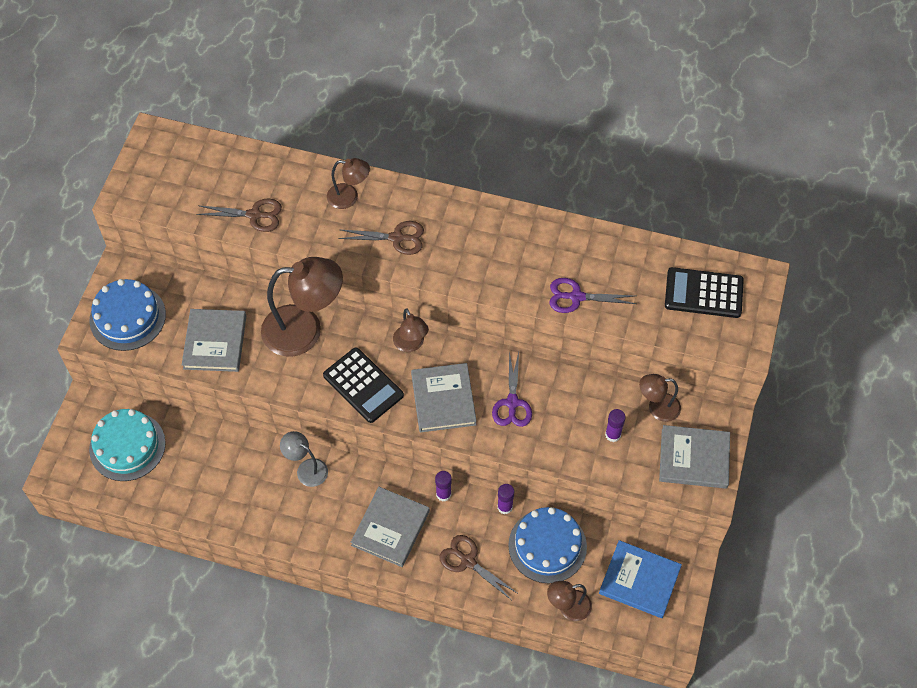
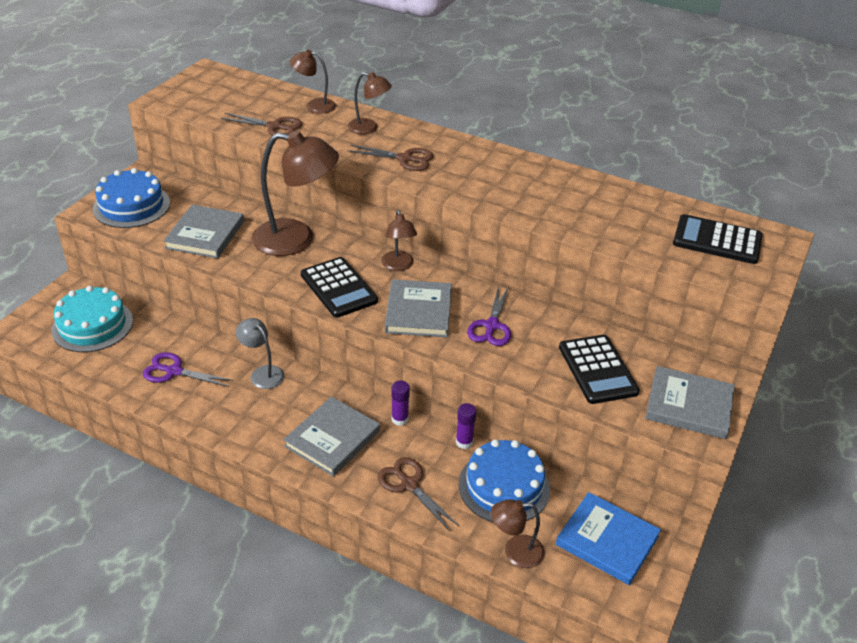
camera: 10 degrees right, 20 degrees down
purple scissors [549,278,636,313] -> purple scissors moved to [142,352,233,387]
purple glue stick [605,409,626,442] -> black calculator [559,335,640,404]
brown lamp [639,374,681,422] -> brown lamp moved to [290,50,336,114]

